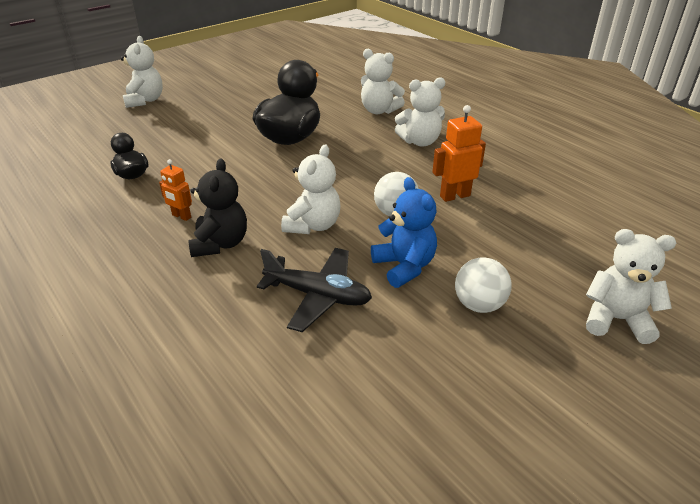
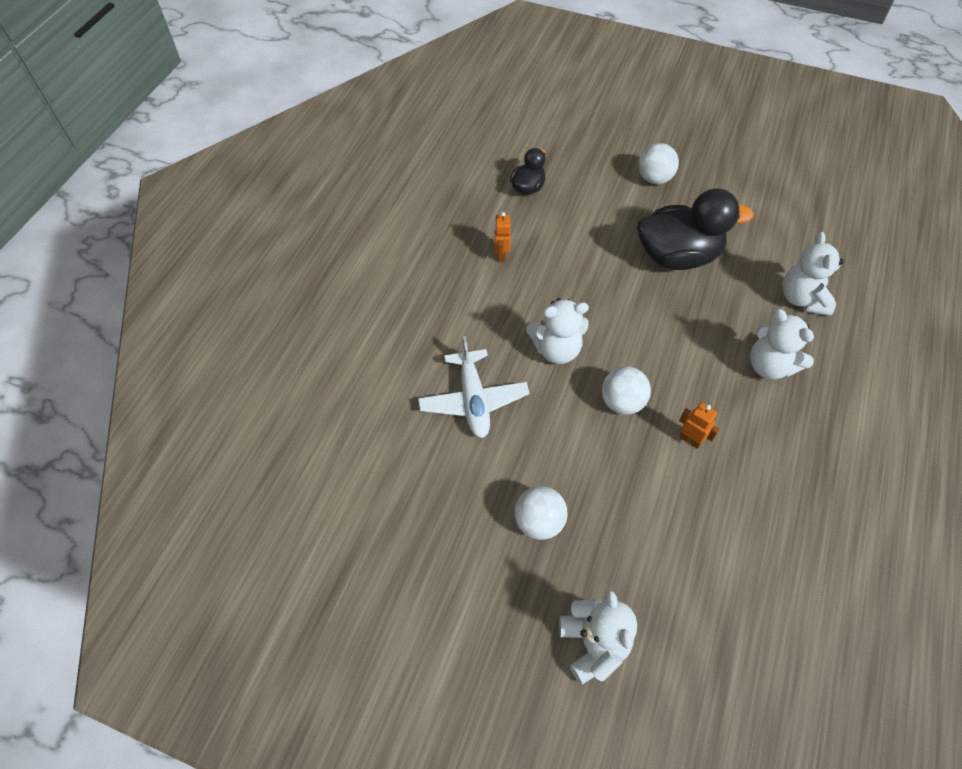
camera: 60 degrees right, 20 degrees up
white teddy bear [121,36,163,108] -> none
black teddy bear [188,159,247,257] -> none
black plane [257,248,372,332] -> white plane [418,336,529,438]
blue teddy bear [371,177,437,288] -> none
orange robot [432,105,486,202] -> orange robot [679,402,720,449], size x0.64
none -> white ball [638,143,679,184]

